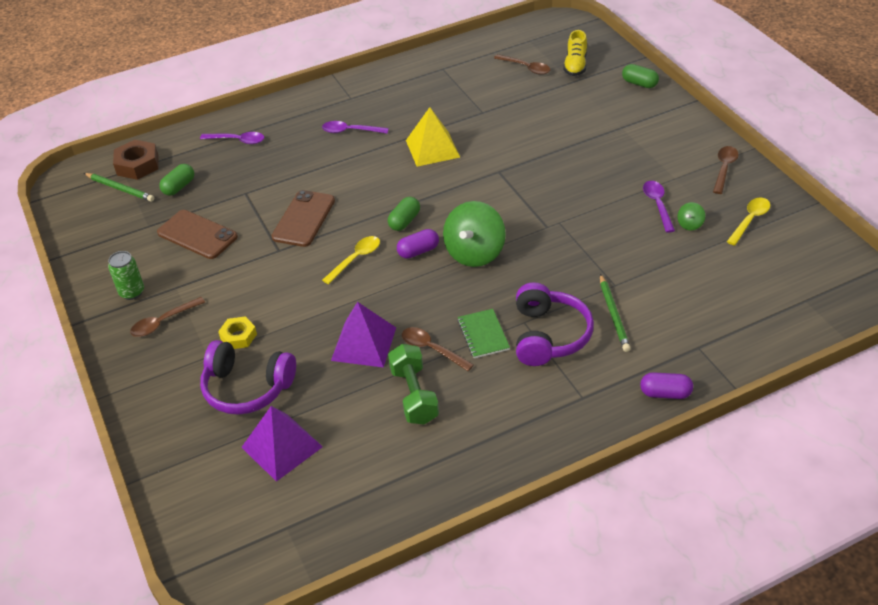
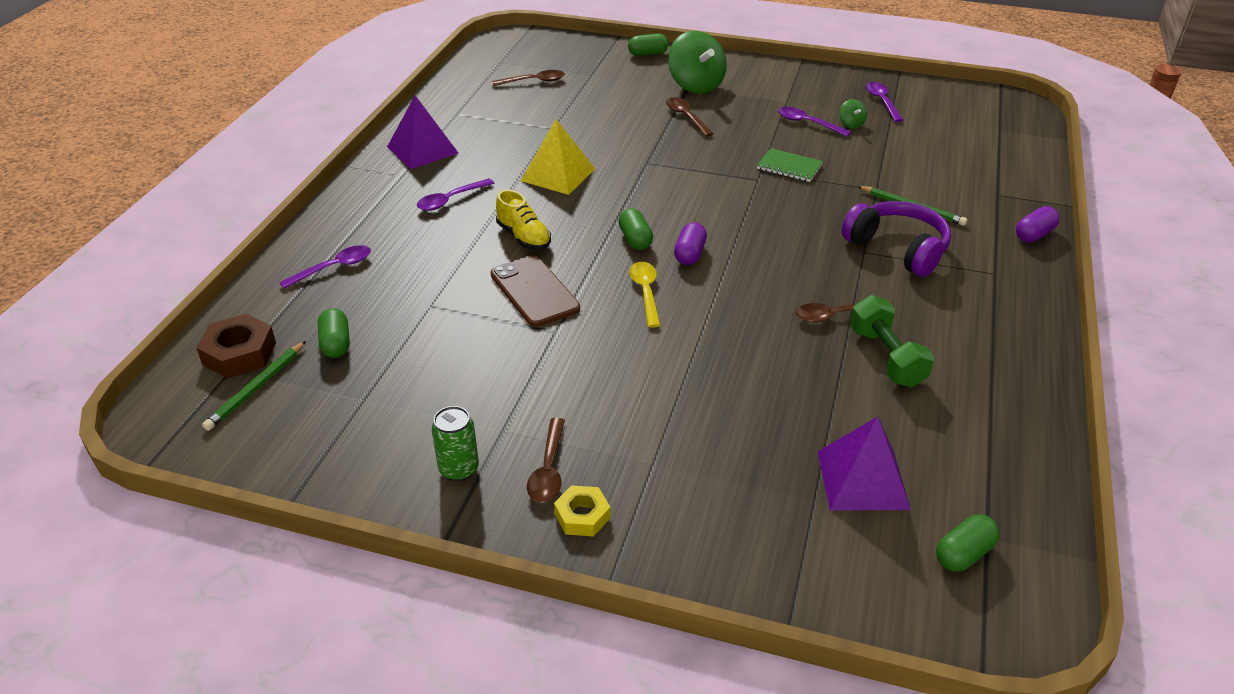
camera: 50 degrees left, 5 degrees down
green pencil [84,173,154,202] -> green pencil turned 135 degrees clockwise [202,341,306,431]
brown phone [157,210,238,259] -> none
purple headphones [200,340,296,415] -> none
yellow nut [218,316,257,349] -> yellow nut moved to [554,485,610,537]
purple pyramid [331,302,396,368] -> purple pyramid moved to [387,95,458,169]
green dumbbell [388,344,439,425] -> green dumbbell turned 45 degrees clockwise [850,295,934,387]
green spinning top [443,201,506,267] -> green spinning top moved to [668,31,727,94]
green notebook [457,309,510,358] -> green notebook moved to [757,148,823,182]
yellow shoe [563,30,587,76] -> yellow shoe moved to [496,190,551,250]
brown spoon [713,146,738,194] -> brown spoon moved to [666,97,713,137]
yellow spoon [727,198,770,246] -> purple spoon [866,82,904,122]
none -> green capsule [936,514,1000,572]

